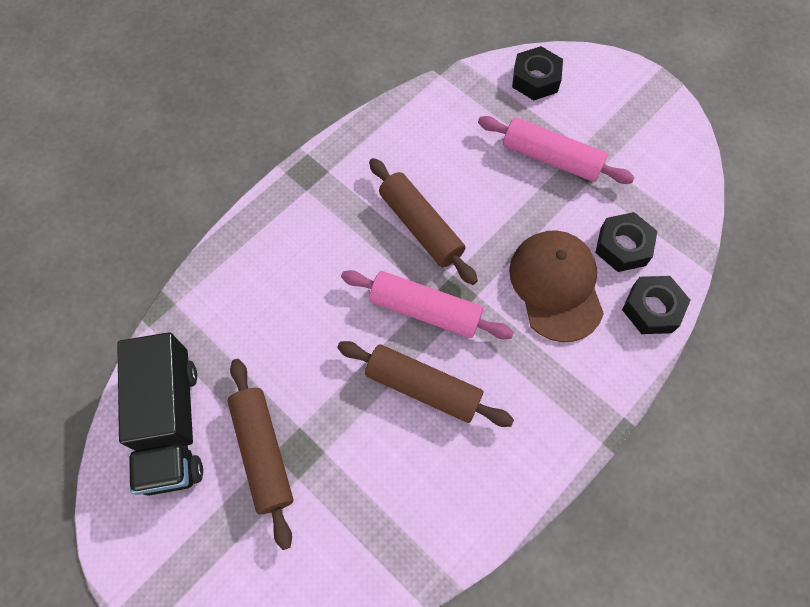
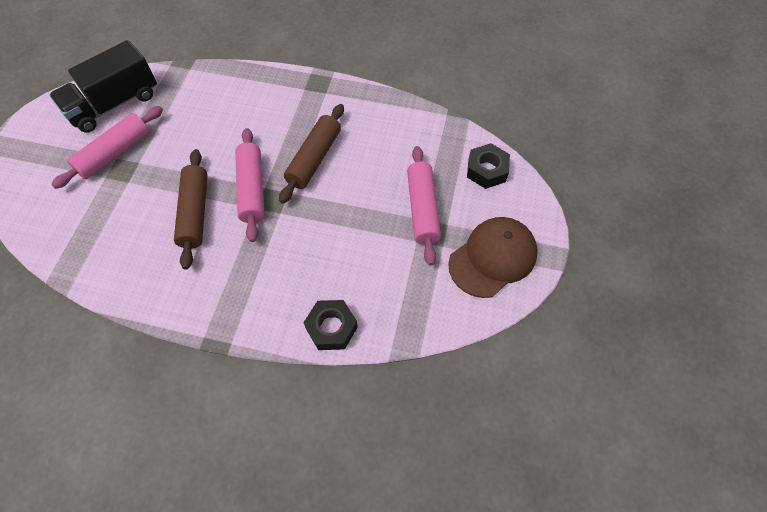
camera: 60 degrees right, 5 degrees down
brown rolling pin [227,359,293,550] -> pink rolling pin [51,106,163,189]
brown cap [509,230,604,342] -> brown cap moved to [448,217,538,298]
black nut [595,212,657,272] -> none

